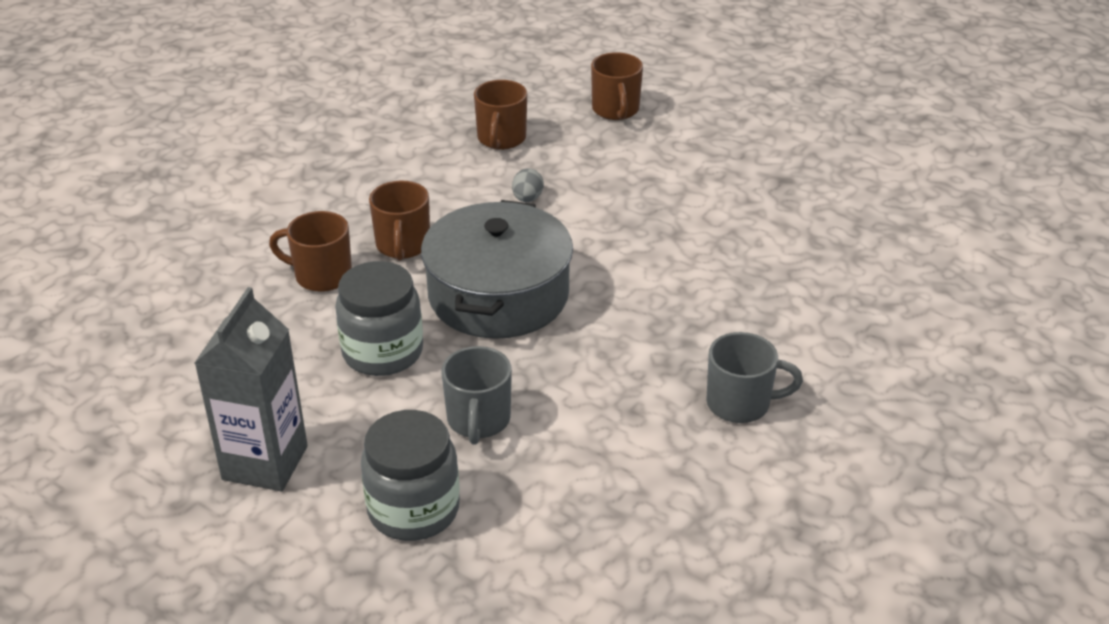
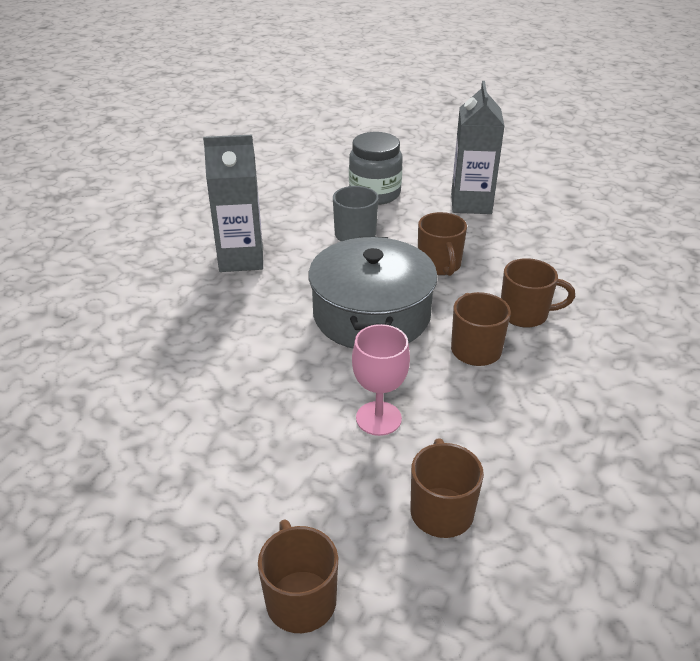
camera: 170 degrees right, 0 degrees up
grey jar [335,261,423,376] -> brown mug [418,212,467,276]
grey egg [512,168,544,202] -> pink goblet [352,324,410,436]
grey mug [706,332,803,423] -> none
none -> grey carton [203,135,263,272]

